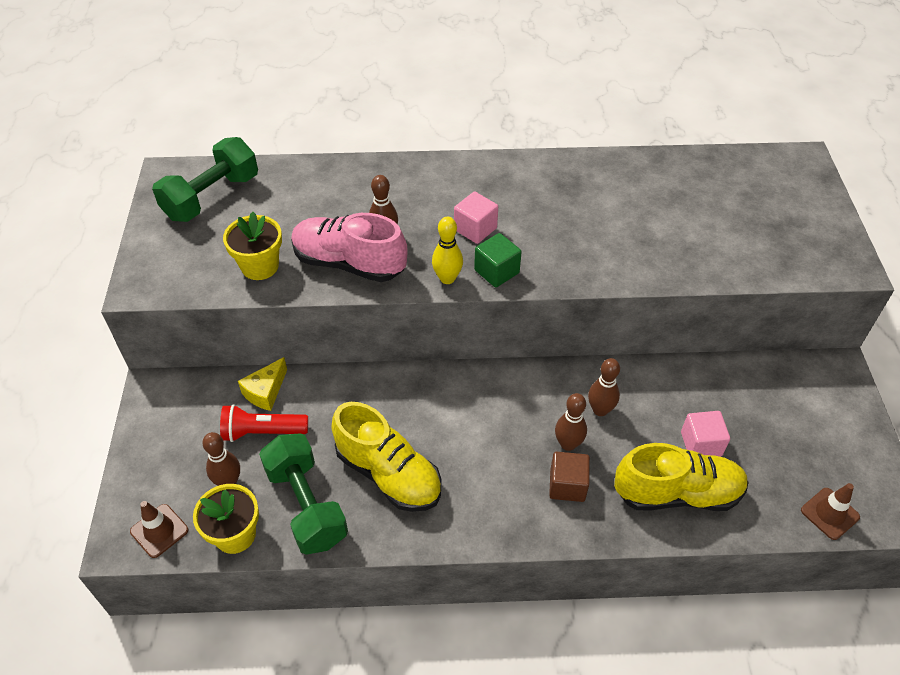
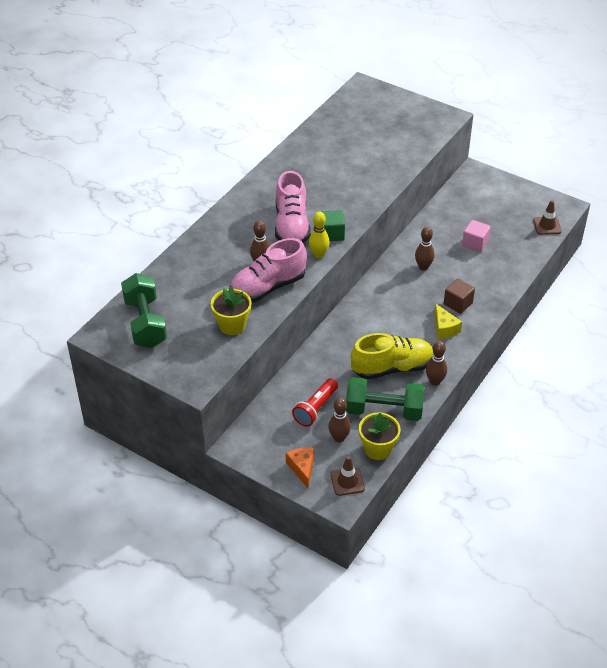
camera: 55 degrees left, 5 degrees down
yellow cheese [238,357,287,411] -> yellow cheese moved to [435,304,462,339]
pink cube [454,191,498,244] -> pink shoe [275,171,311,243]
brown bowling pin [555,393,587,451] -> brown bowling pin moved to [426,341,447,386]
yellow shoe [614,443,749,511] -> none
none -> orange cheese [286,447,314,488]

